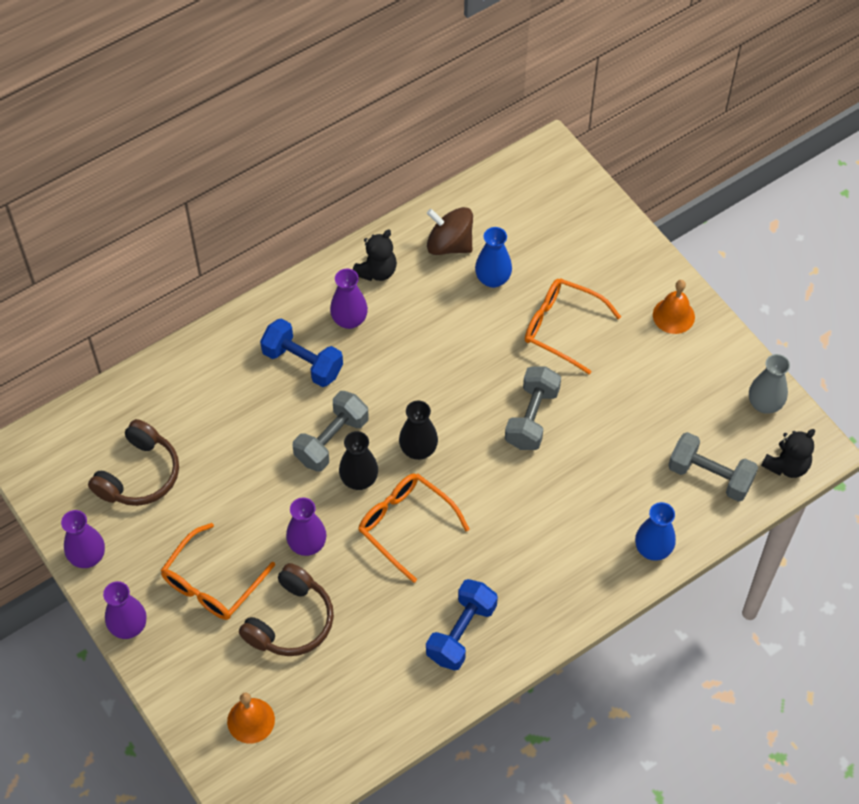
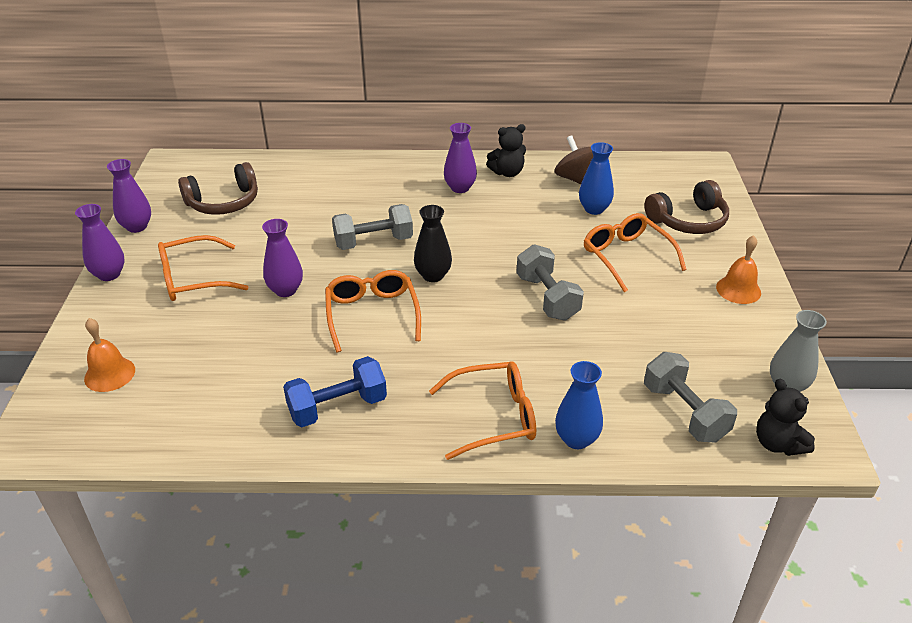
camera: 35 degrees right, 20 degrees down
brown headphones [239,563,334,656] -> brown headphones moved to [644,180,729,234]
blue dumbbell [260,318,343,387] -> none
black vase [339,431,378,490] -> none
grey dumbbell [505,366,561,450] -> grey dumbbell turned 75 degrees counterclockwise [516,244,584,321]
black teddy bear [761,429,815,478] -> black teddy bear turned 75 degrees clockwise [756,379,815,456]
none -> orange glasses [429,361,536,460]

